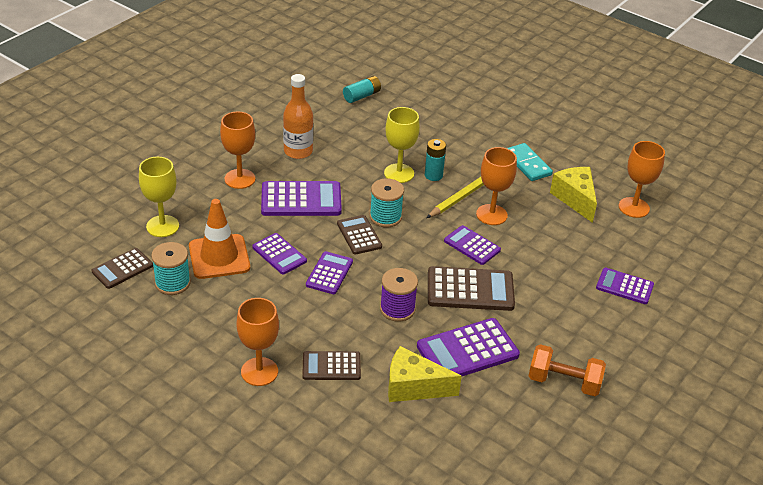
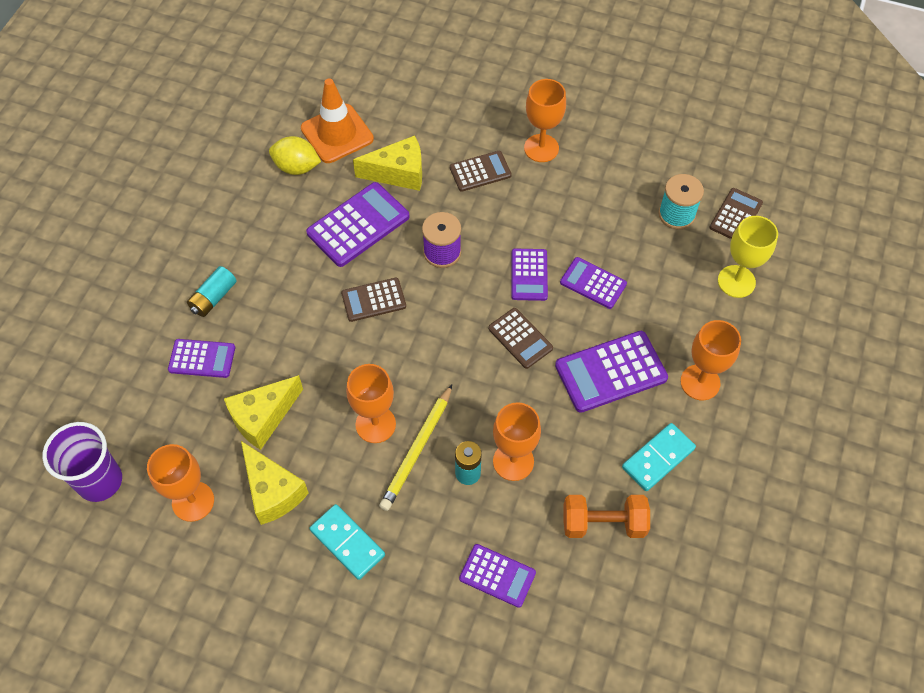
camera: 165 degrees right, 20 degrees up
orange traffic cone [189,199,250,279] -> orange traffic cone moved to [301,78,374,163]
orange bottle [283,74,313,159] -> turquoise domino [622,423,696,491]
turquoise battery [343,76,381,103] -> turquoise battery moved to [187,266,237,317]
turquoise spool [370,178,404,227] -> none
yellow goblet [384,107,420,183] -> orange goblet [493,402,541,481]
brown calculator [428,266,515,311] -> brown calculator [341,278,406,322], size x0.62
purple calculator [444,225,501,265] -> purple calculator moved to [459,544,536,608]
orange dumbbell [529,344,606,396] -> orange dumbbell moved to [564,495,650,538]
none -> purple cup [42,422,122,502]
none -> yellow cheese [224,375,303,450]
none -> yellow lemon [269,136,321,175]

